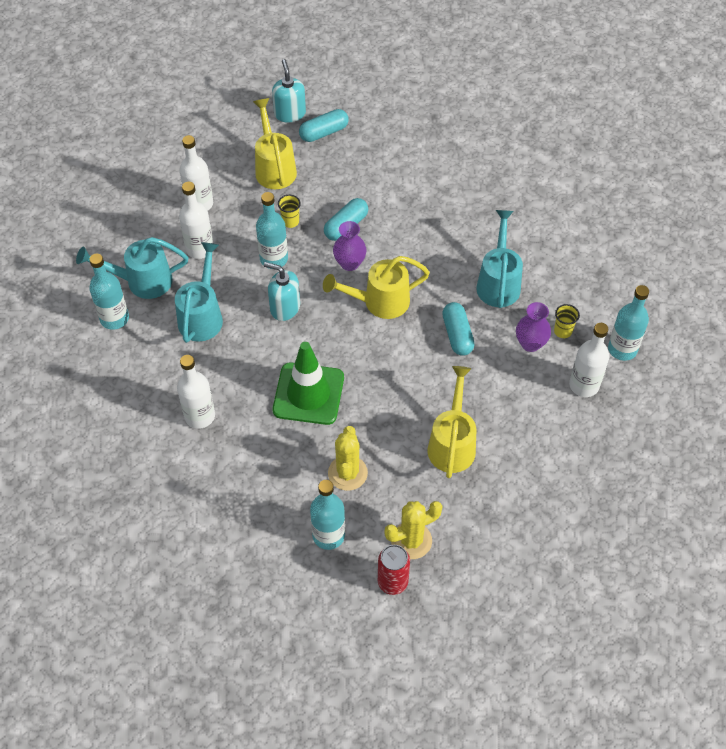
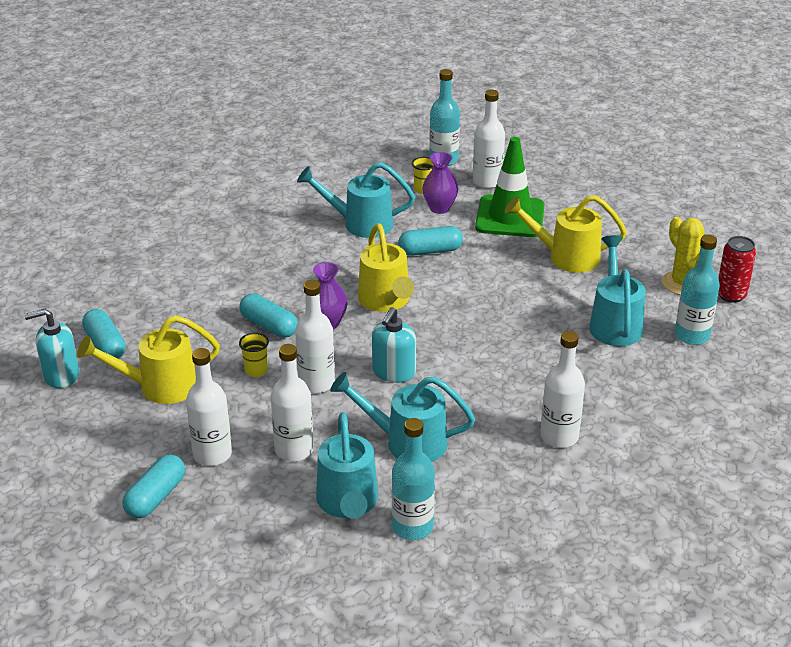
camera: 90 degrees left, 20 degrees down
turquoise bottle [256,192,288,269] -> white bottle [295,280,335,393]
green traffic cone [273,342,344,425] -> green traffic cone moved to [475,137,545,237]
yellow cactus [328,426,368,491] -> turquoise watering can [589,235,646,346]
none -> turquoise capsule [123,454,185,518]

